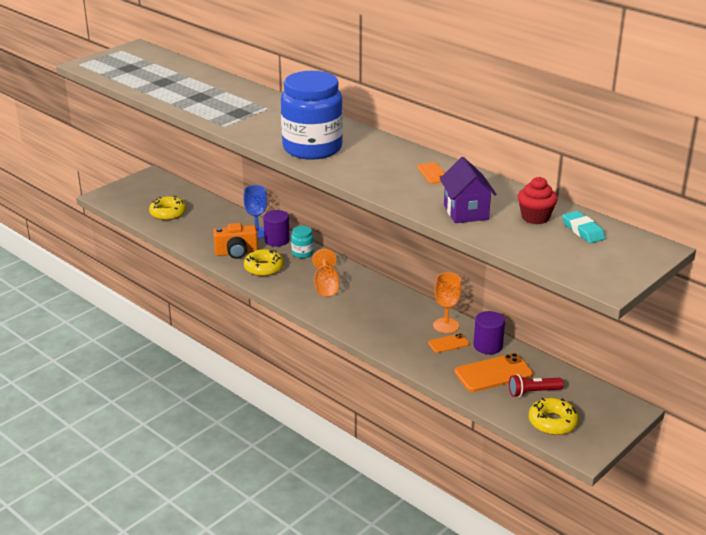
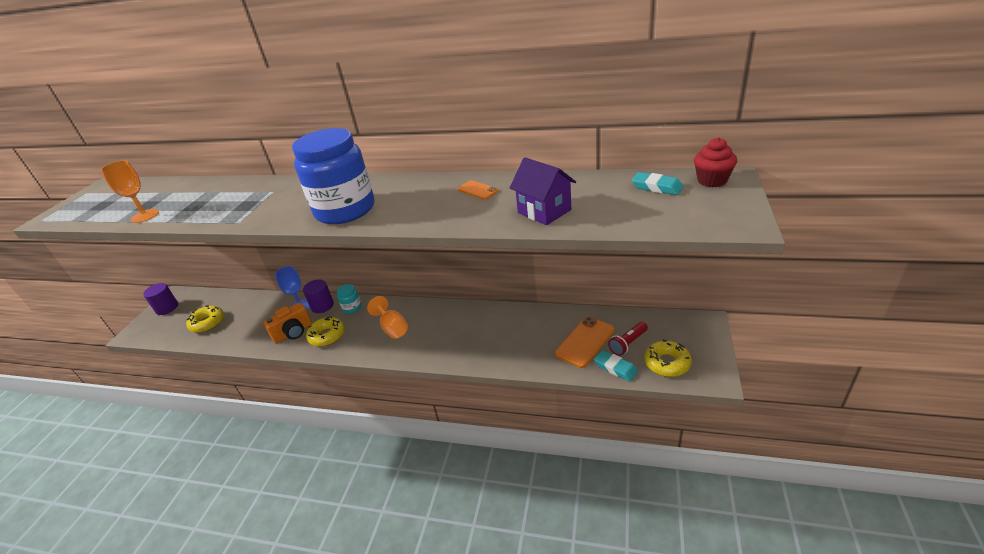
camera: 25 degrees left, 5 degrees up
orange phone [428,333,469,353] -> none
orange goblet [433,272,462,333] -> orange goblet moved to [101,160,159,223]
purple cylinder [474,311,505,354] -> purple cylinder moved to [143,283,178,315]
red cupcake [518,177,558,224] -> red cupcake moved to [694,137,737,187]
none -> turquoise eraser [594,350,638,382]

